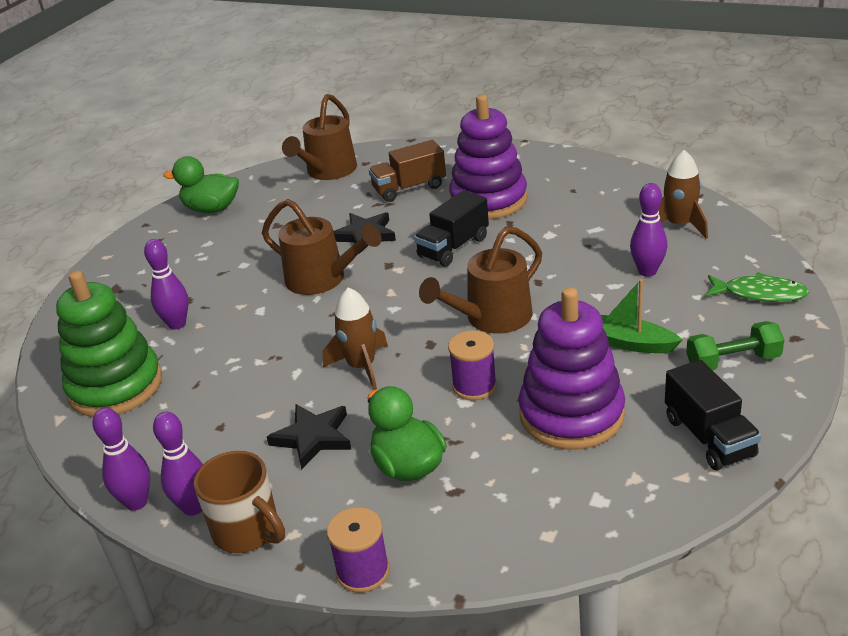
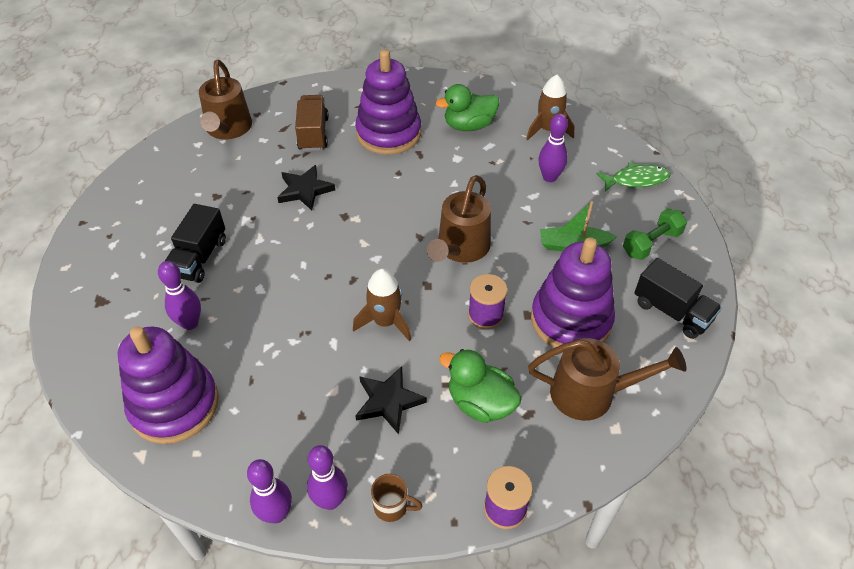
camera: 30 degrees left, 15 degrees up
green stacking toy [56,270,162,417] -> purple stacking toy [117,326,219,444]
green duck [164,156,239,213] -> green duck moved to [435,84,499,131]
brown mug [194,451,285,553] -> brown mug [371,474,423,522], size x0.59
brown watering can [262,199,381,295] -> brown watering can moved to [528,338,687,421]
brown truck [369,140,446,202] -> brown truck turned 135 degrees clockwise [295,95,329,151]
black truck [414,190,489,267] -> black truck moved to [165,204,226,283]

